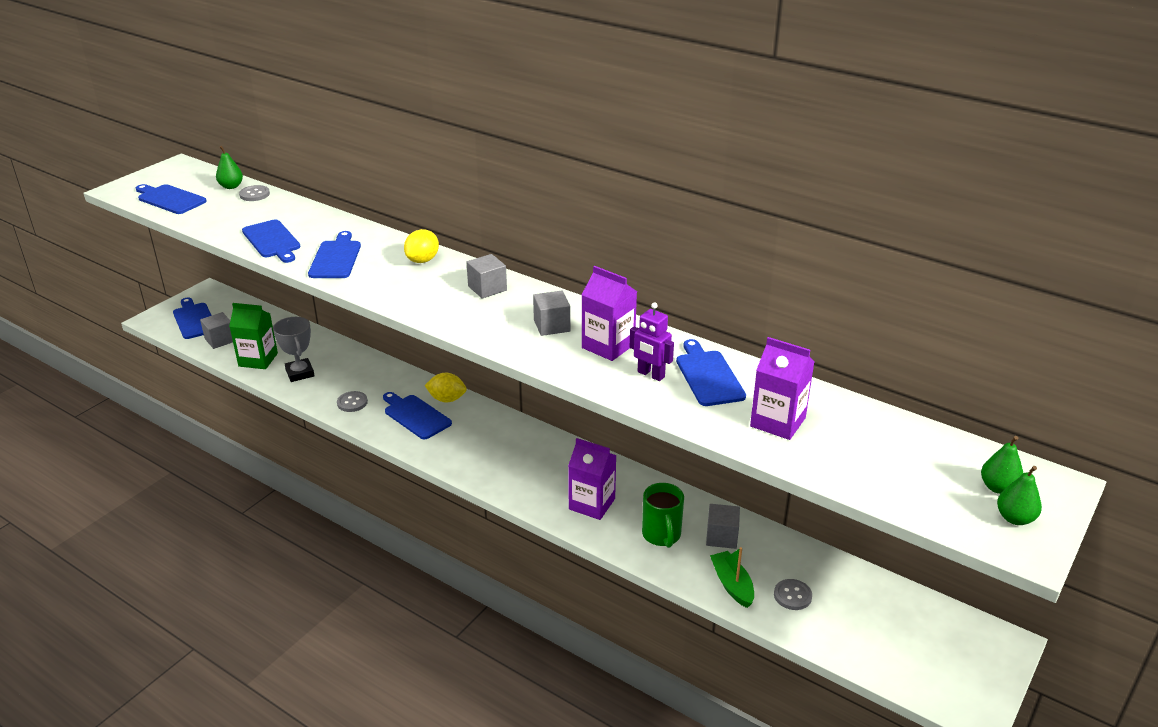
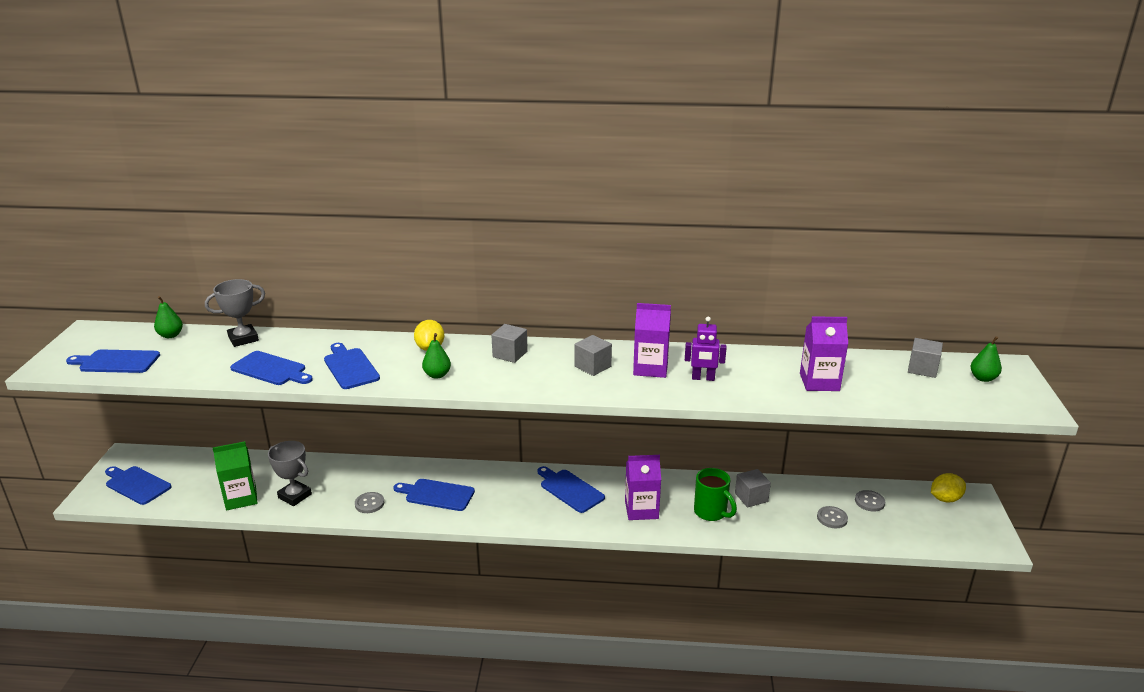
camera: 30 degrees left, 5 degrees down
grey cube [200,312,233,349] -> grey cube moved to [908,338,943,378]
grey button [239,185,270,201] -> grey button moved to [855,490,885,512]
yellow lemon [425,373,467,402] -> yellow lemon moved to [931,473,966,502]
blue cutting board [676,339,746,406] -> blue cutting board moved to [537,466,605,513]
green boat [710,547,754,608] -> none
green pear [997,466,1042,525] -> green pear moved to [422,333,451,379]
none -> grey trophy [205,279,265,347]

